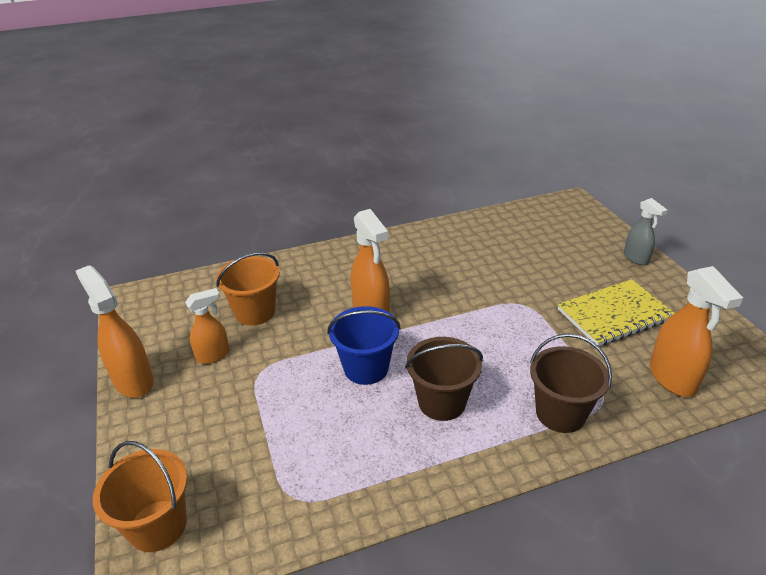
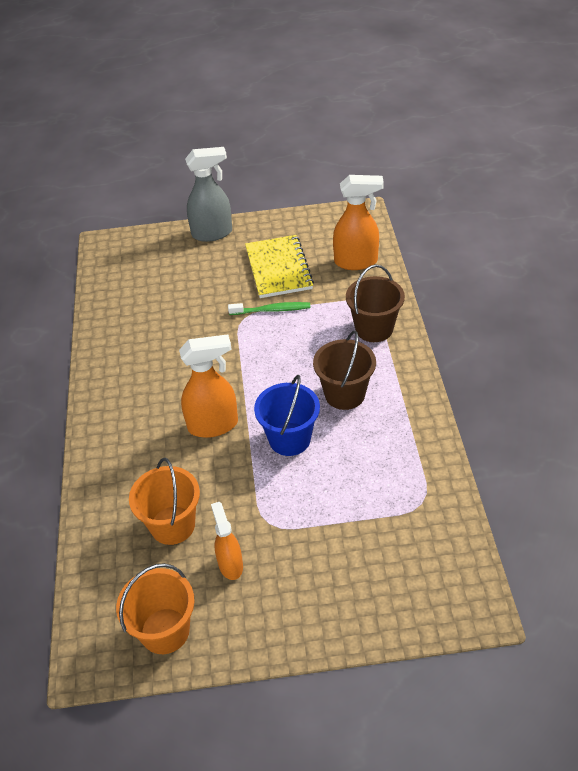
camera: 75 degrees left, 10 degrees up
orange spray bottle [76,265,154,398] -> none
orange bucket [93,441,188,552] -> orange bucket moved to [116,563,195,654]
grey spray bottle [624,198,668,265] -> grey spray bottle [185,147,232,242], size x1.59
none -> green toothbrush [228,302,311,315]

